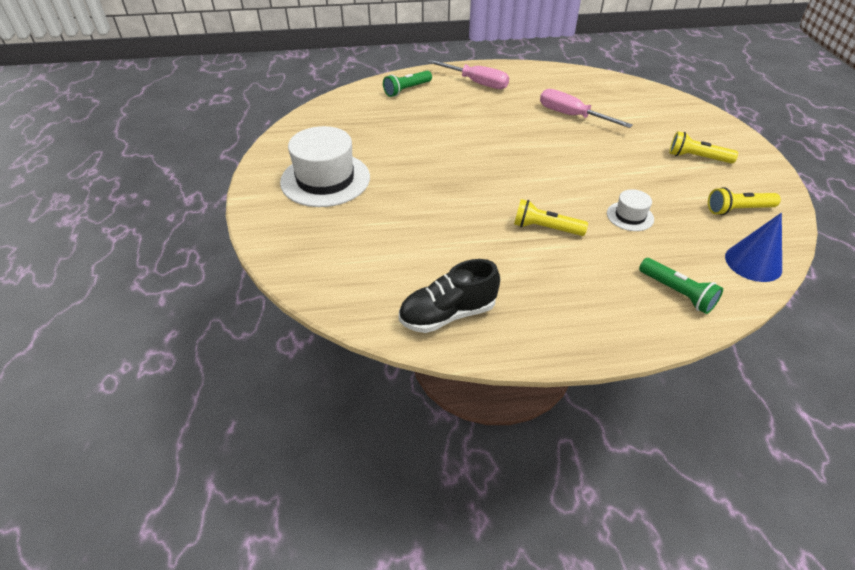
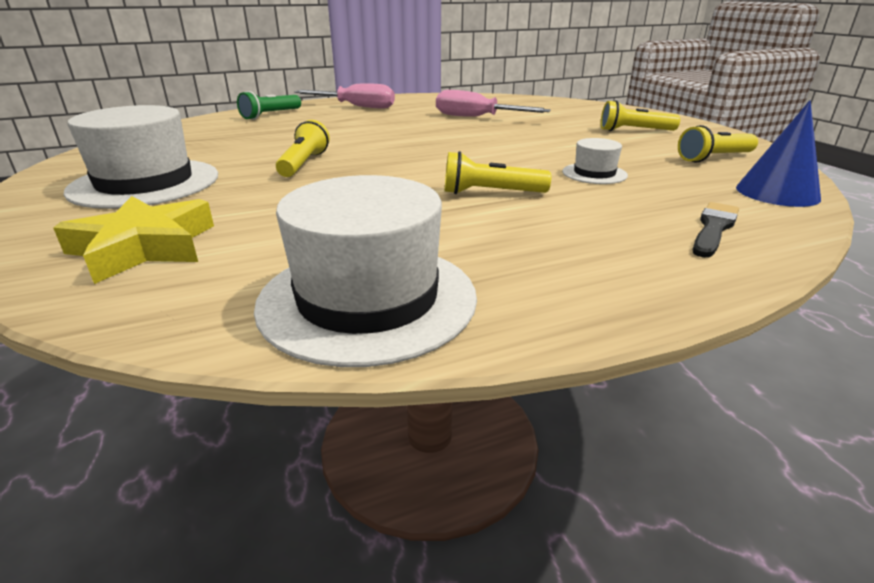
camera: 15 degrees left, 15 degrees down
black shoe [399,259,500,333] -> white hat [254,175,477,367]
green flashlight [639,258,723,314] -> black brush [693,202,739,258]
none -> yellow star [53,196,214,284]
none -> yellow flashlight [276,120,330,177]

